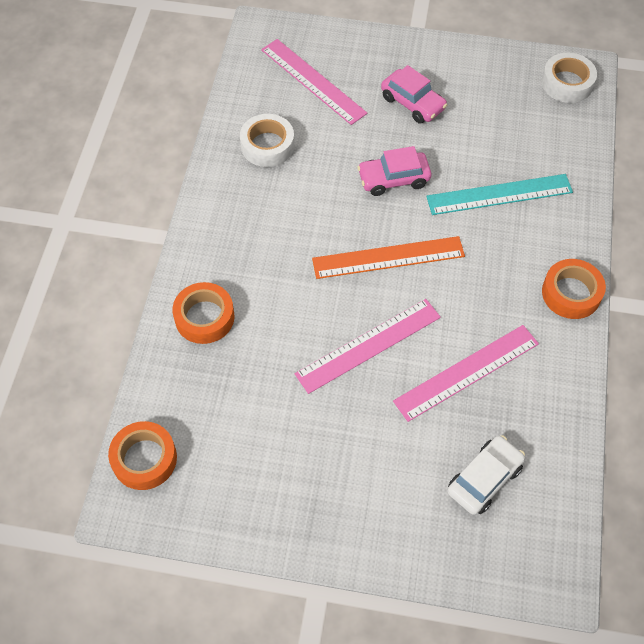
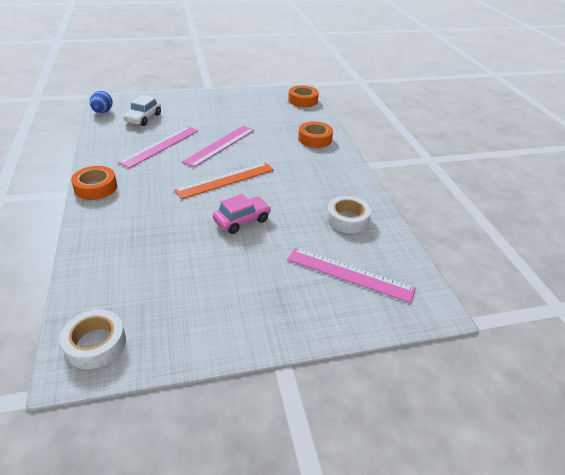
camera: 155 degrees right, 20 degrees down
pink car [381,65,447,124] -> none
turquoise ruler [426,174,573,215] -> none
none -> blue egg [90,91,113,113]

